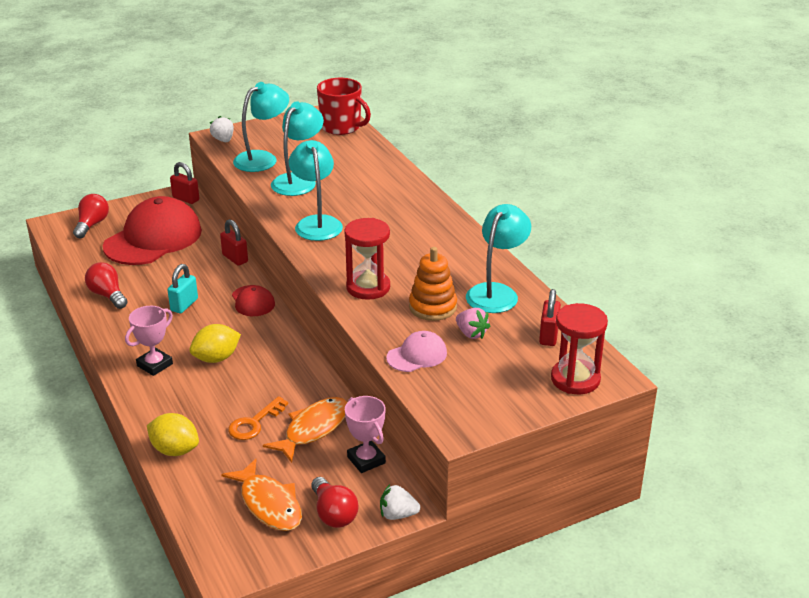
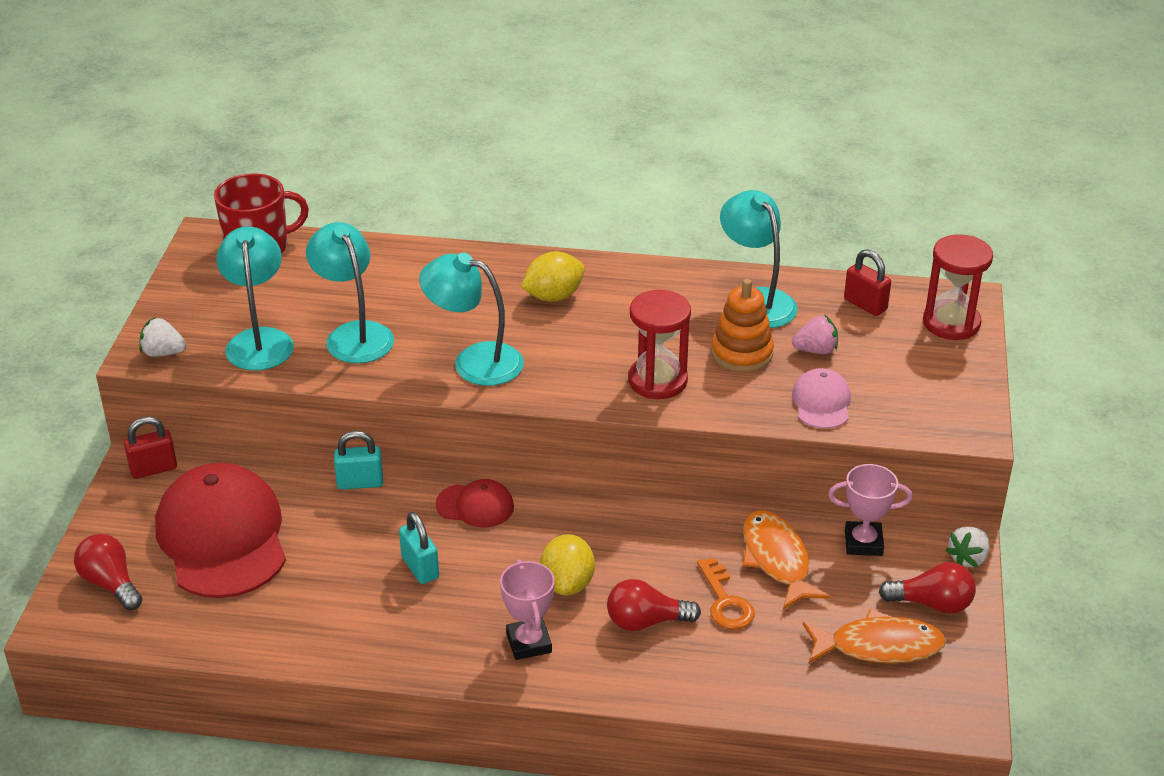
camera: 55 degrees left, 5 degrees up
red light bulb [85,262,127,309] -> red light bulb moved to [607,579,701,631]
yellow lemon [147,413,199,456] -> yellow lemon moved to [521,251,585,302]
red padlock [220,219,248,266] -> turquoise padlock [334,431,383,490]

